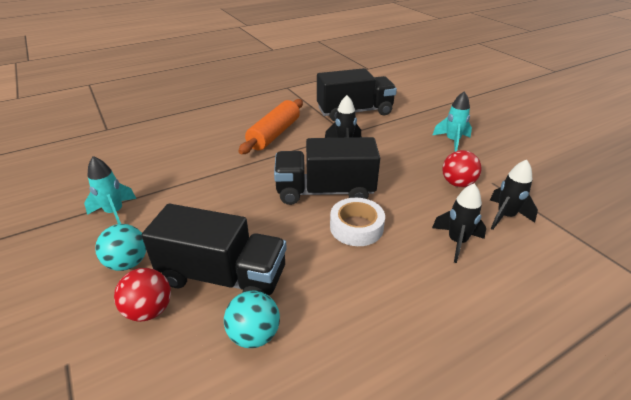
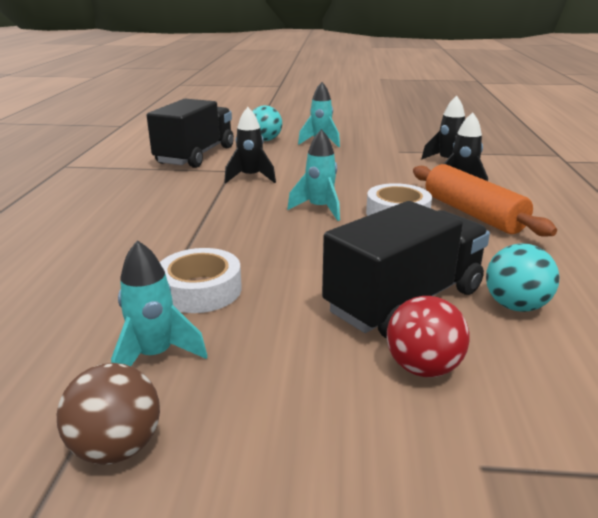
camera: 55 degrees left, 10 degrees down
turquoise ball [95,224,146,271] -> turquoise ball moved to [252,105,282,141]
orange rolling pin [239,99,303,154] -> orange rolling pin moved to [413,164,557,237]
black truck [274,137,380,205] -> turquoise rocket [287,129,340,221]
red ball [442,150,482,187] -> none
none -> brown ball [57,363,160,464]
none -> white tape [160,248,242,313]

